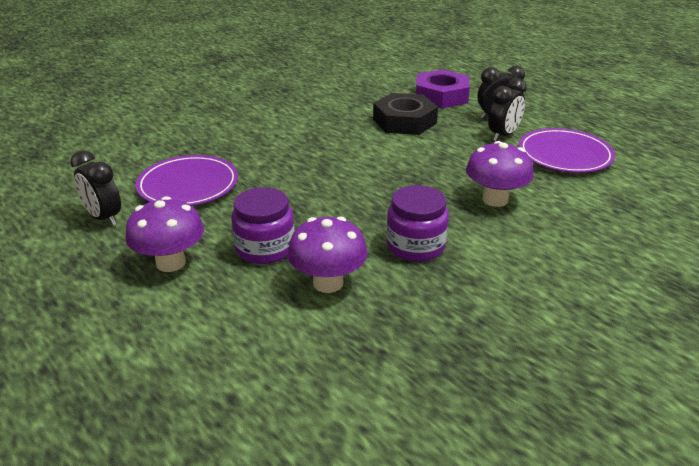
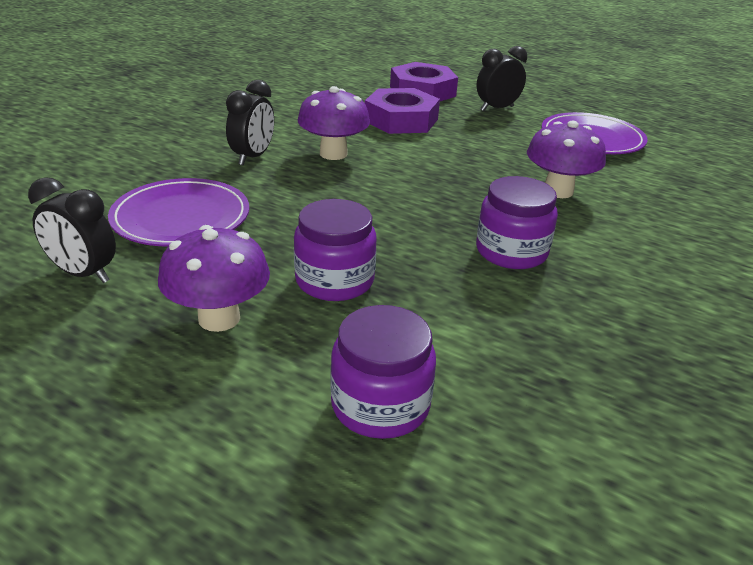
camera: 20 degrees left, 0 degrees up
purple mushroom [288,216,368,293] -> purple mushroom moved to [298,86,370,160]
black nut [373,93,438,135] -> purple nut [365,88,440,134]
black clock [488,78,527,141] -> black clock moved to [226,80,274,165]
none -> purple jar [330,305,436,439]

